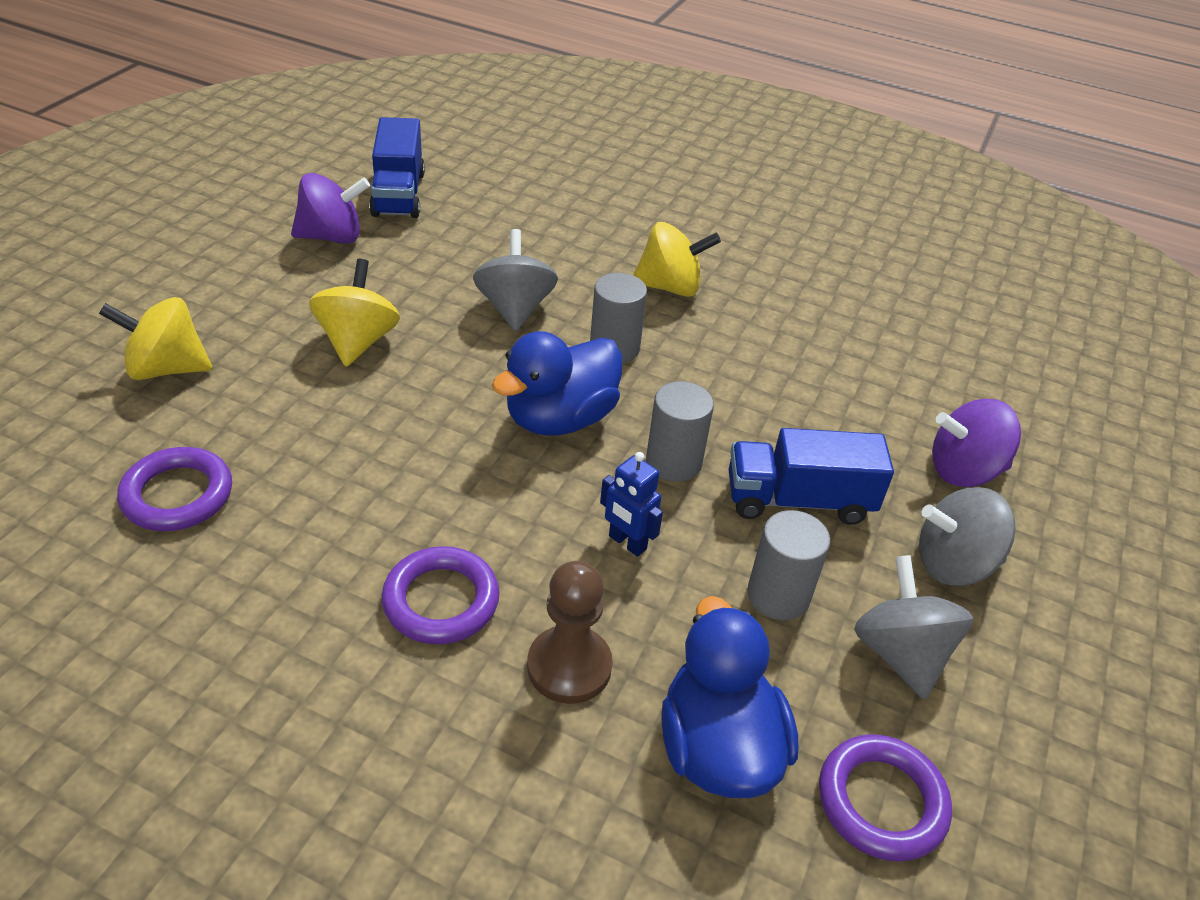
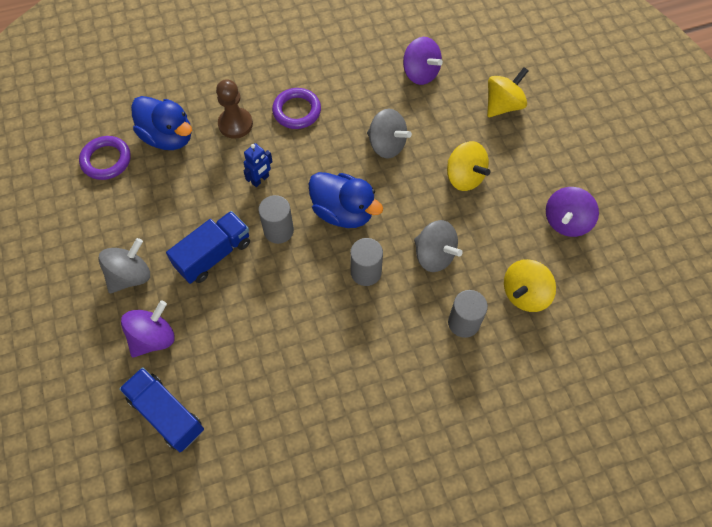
camera: 140 degrees right, 20 degrees up
purple ring [117,447,232,531] -> purple spinning top [403,37,443,85]
blue truck [369,117,425,218] -> blue truck moved to [119,367,204,452]
blue duck [492,331,622,436] -> blue duck turned 120 degrees clockwise [308,172,383,228]
blue robot [600,452,663,557] -> blue robot turned 135 degrees clockwise [243,143,273,187]
yellow spinning top [633,222,721,297] -> yellow spinning top moved to [504,259,556,312]
grey cylinder [747,510,831,620] -> grey cylinder moved to [448,290,488,338]
grey spinning top [854,555,973,700] -> grey spinning top moved to [367,109,412,158]

